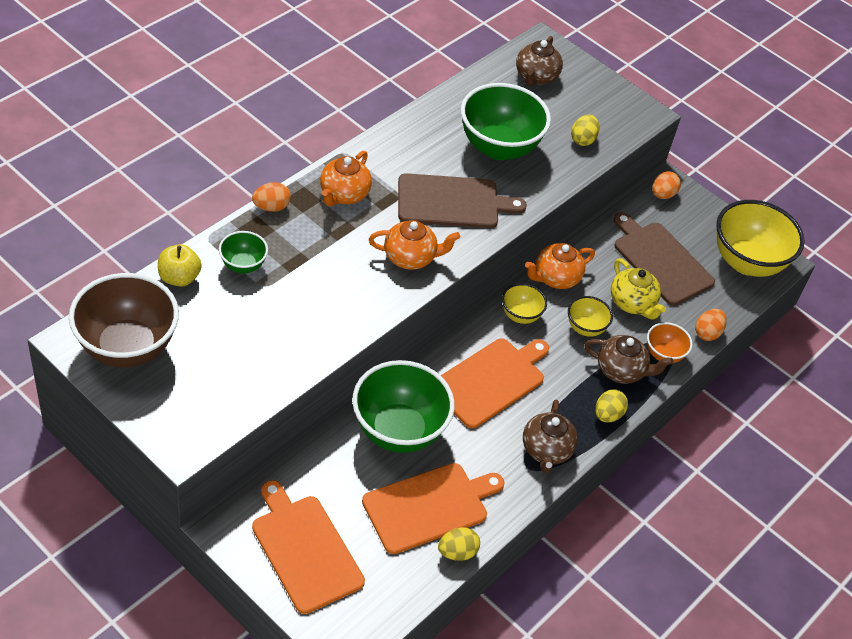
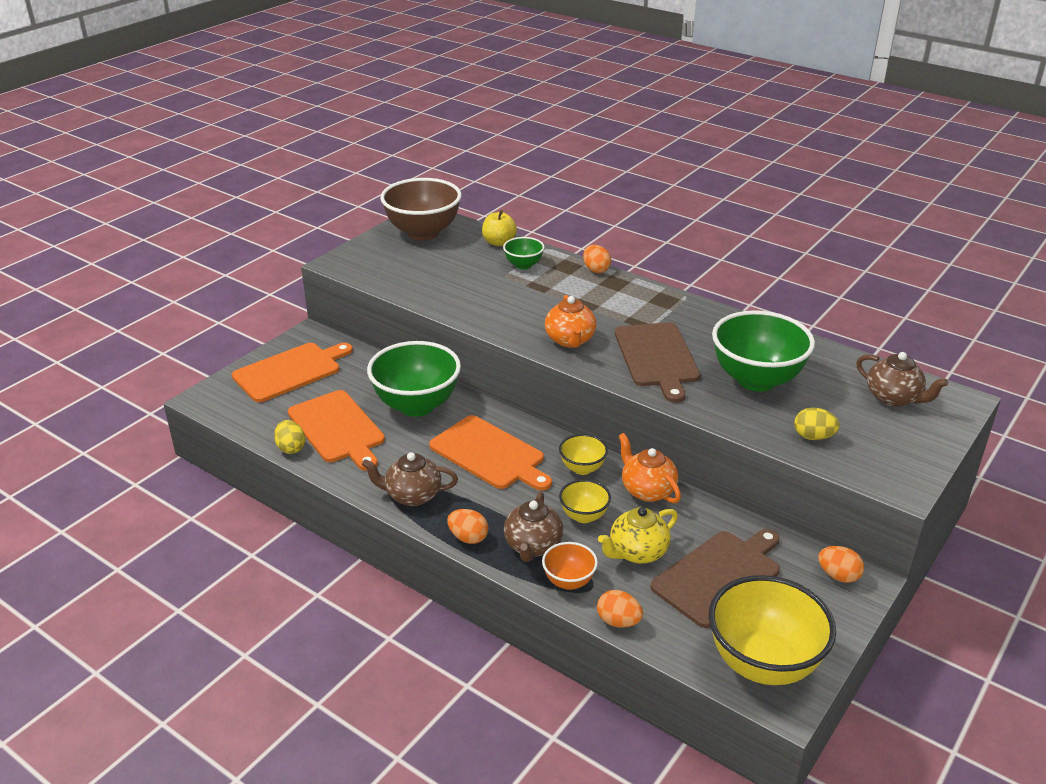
camera: 90 degrees right, 15 degrees down
orange teapot [320,151,372,206] -> none
brown teapot [516,36,563,86] -> brown teapot turned 150 degrees counterclockwise [856,352,948,407]
yellow egg [595,389,628,423] -> orange egg [447,509,488,544]

